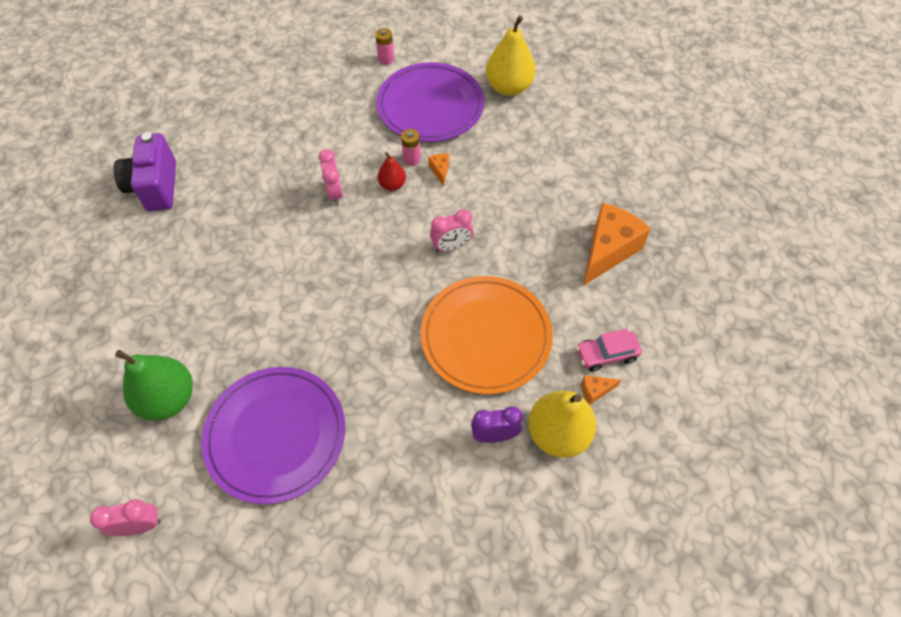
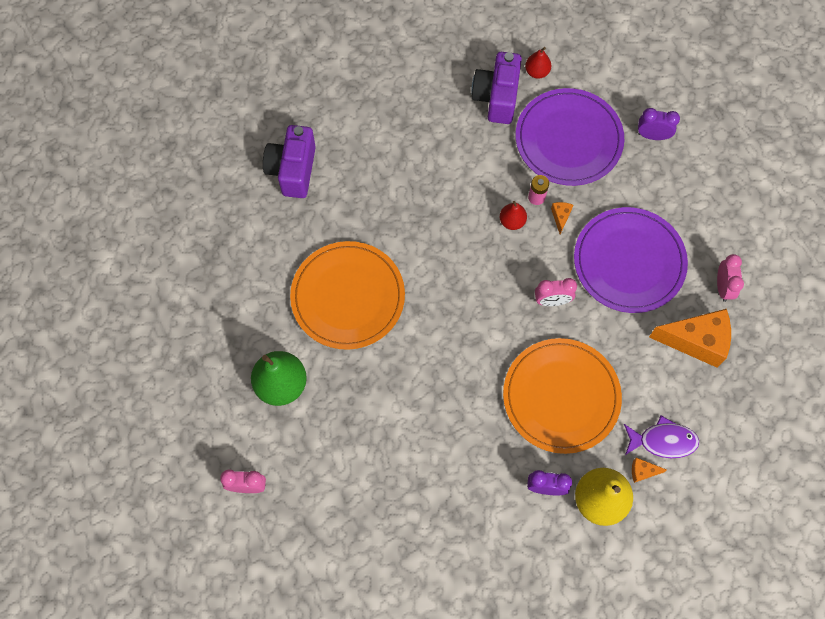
camera: 15 degrees right, 10 degrees up
purple plate [201,367,345,504] -> purple plate moved to [574,207,688,313]
pink clock [318,149,343,205] -> pink clock moved to [717,254,744,302]
pink battery [375,28,394,65] -> red pear [525,47,551,79]
yellow pear [486,15,536,96] -> purple clock [638,108,680,140]
pink car [576,329,642,372] -> purple fish [624,416,699,458]
orange cheese [583,203,651,286] -> orange cheese turned 45 degrees clockwise [649,309,731,368]
none -> orange plate [290,241,405,350]
none -> purple camera [471,52,522,124]

